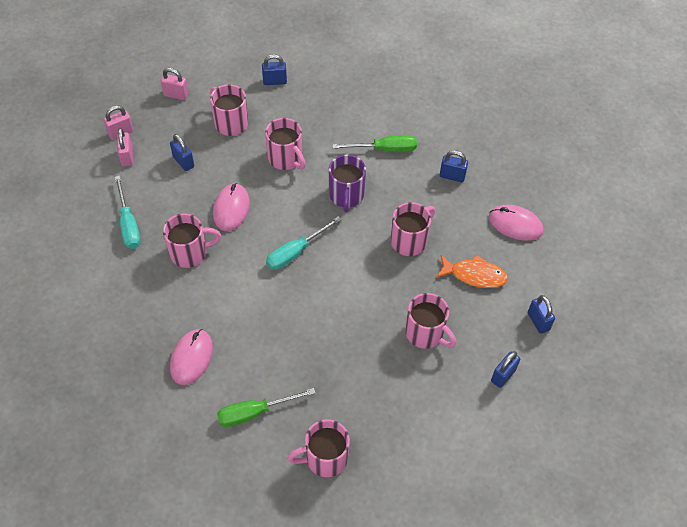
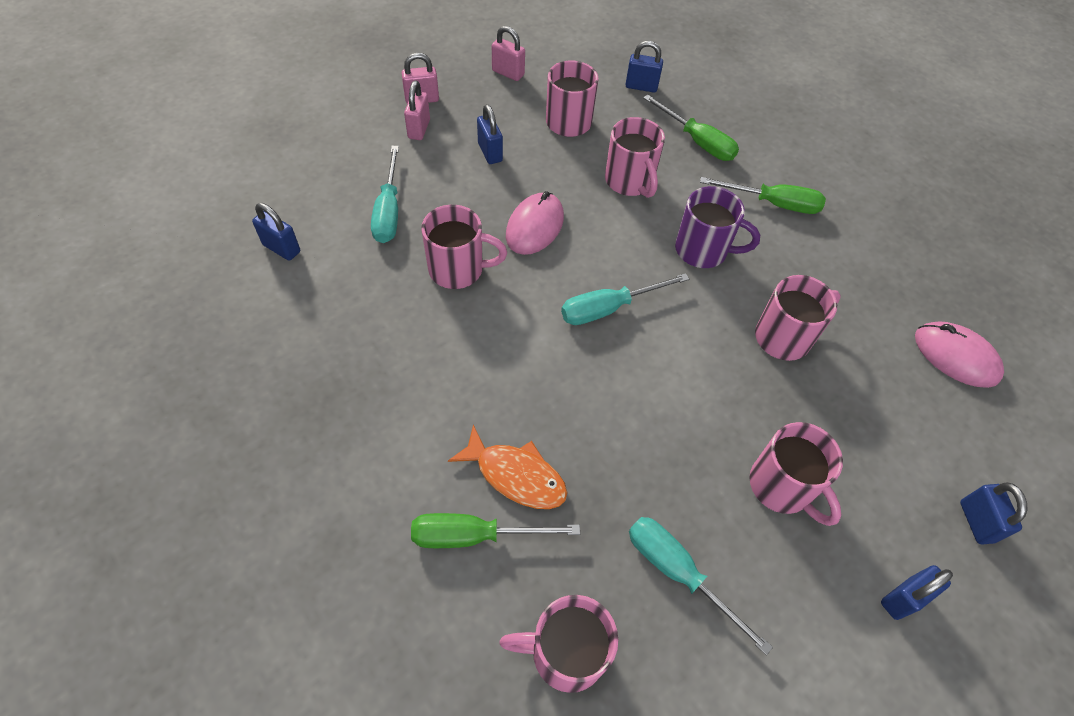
camera: 15 degrees right, 0 degrees up
pink mouse [170,329,213,385] -> none
purple mug [329,155,366,212] -> purple mug turned 90 degrees counterclockwise [675,186,760,268]
orange fish [436,254,508,288] -> orange fish moved to [448,425,568,509]
blue padlock [440,150,468,182] -> blue padlock moved to [252,203,300,261]
none -> turquoise screwdriver [629,517,773,655]
none -> green screwdriver [643,95,739,161]

